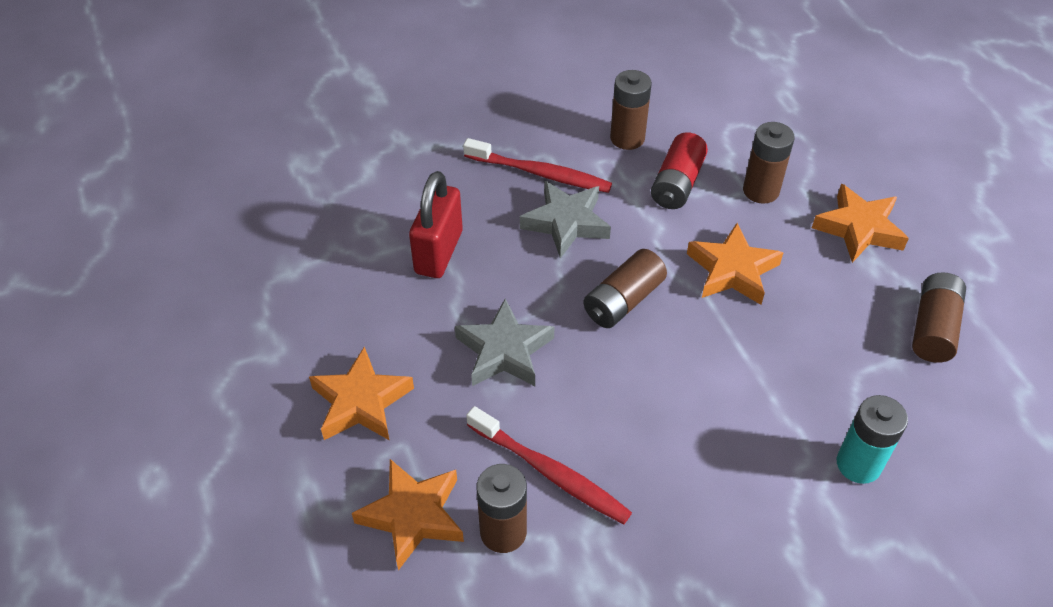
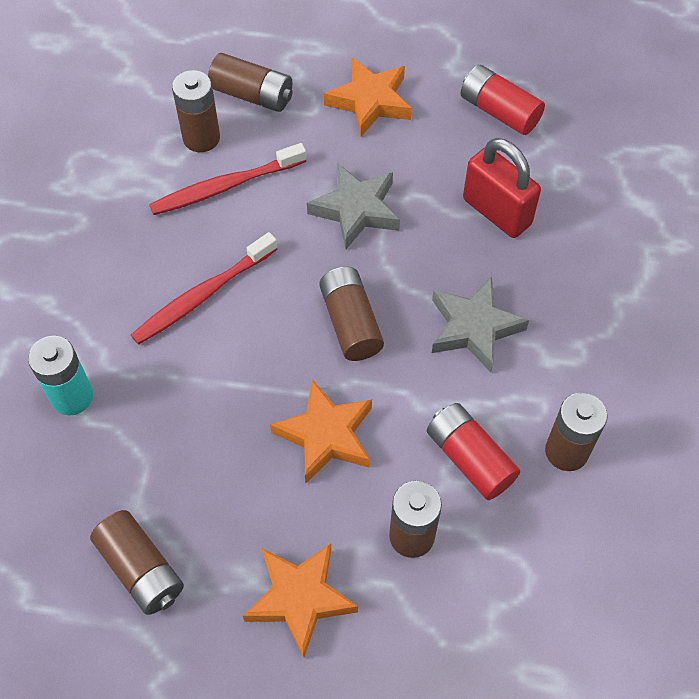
camera: 120 degrees right, 10 degrees up
orange star [352,459,464,571] -> brown battery [208,53,292,112]
red toothbrush [463,138,612,193] -> red toothbrush moved to [131,232,277,345]
none -> red battery [461,65,545,135]

